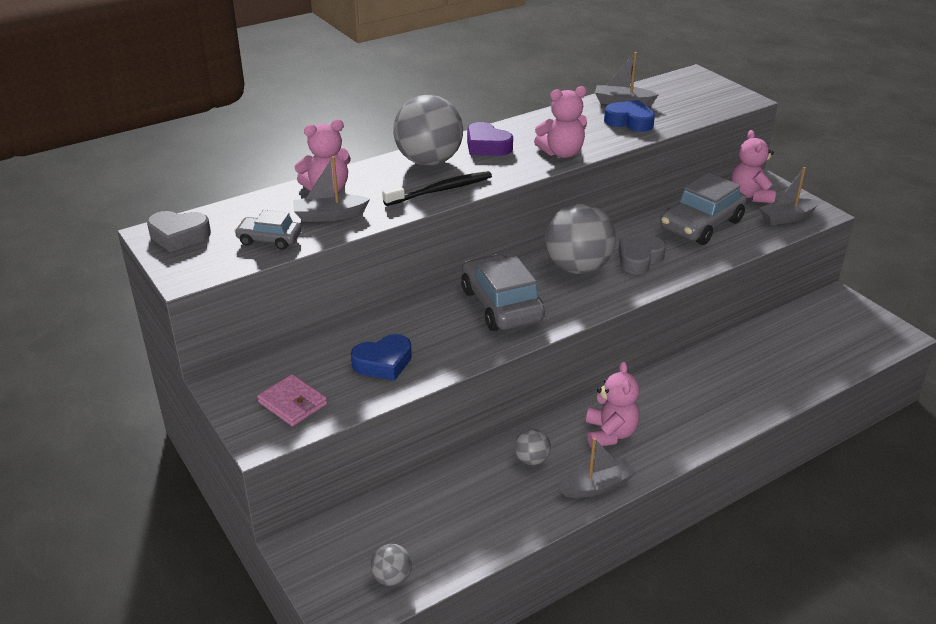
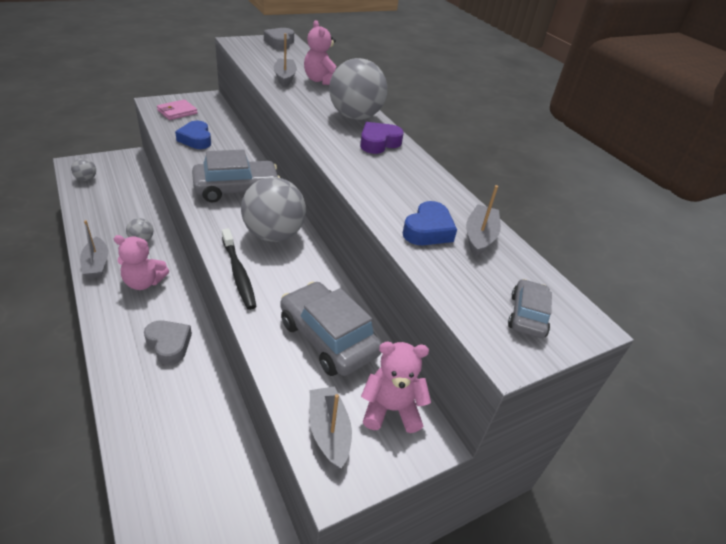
camera: 90 degrees right, 5 degrees up
grey car [234,210,301,250] -> grey car moved to [508,279,552,338]
black toothbrush [382,171,492,206] -> black toothbrush moved to [222,228,257,310]
pink teddy bear [534,86,587,158] -> none
grey heart [619,236,666,275] -> grey heart moved to [144,320,192,365]

